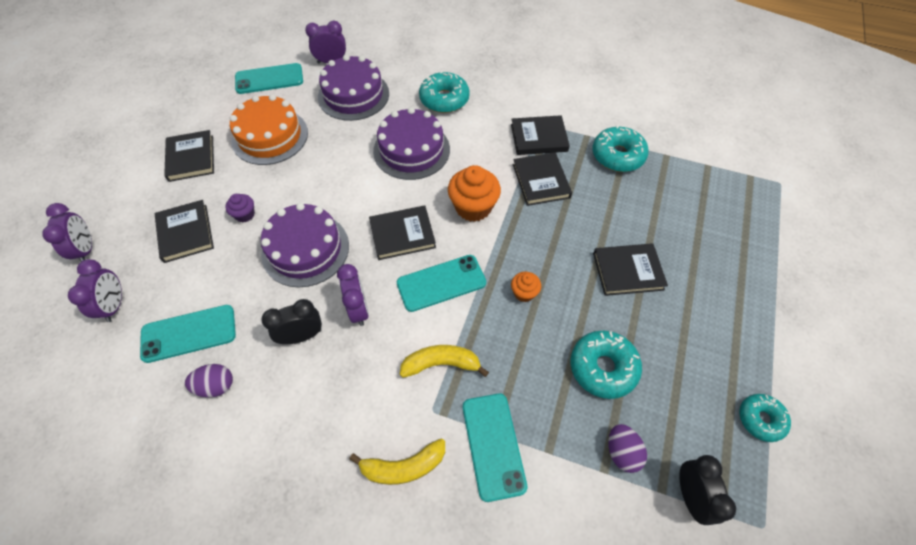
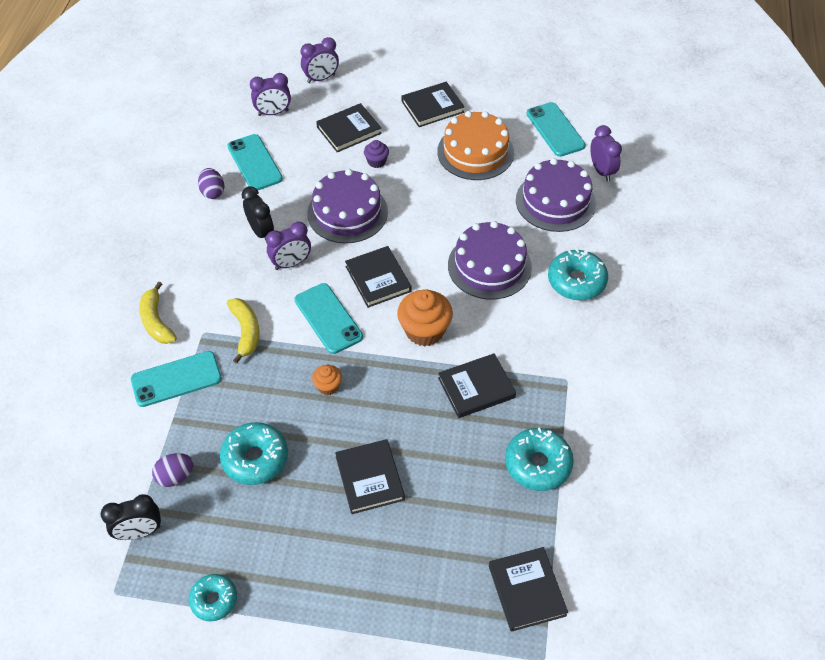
camera: 80 degrees right, 5 degrees down
black book [511,115,570,155] -> black book moved to [489,547,568,632]

